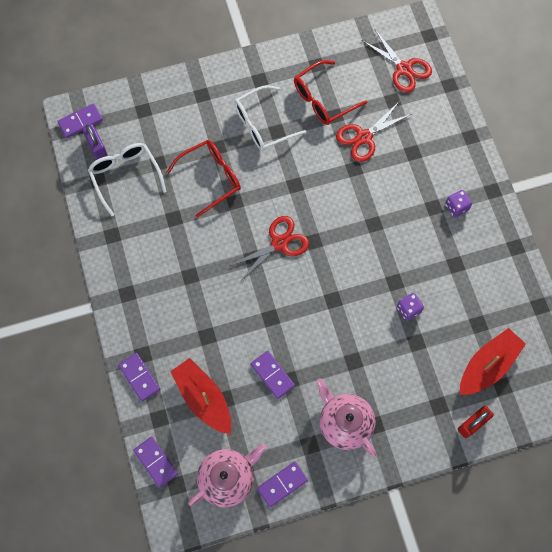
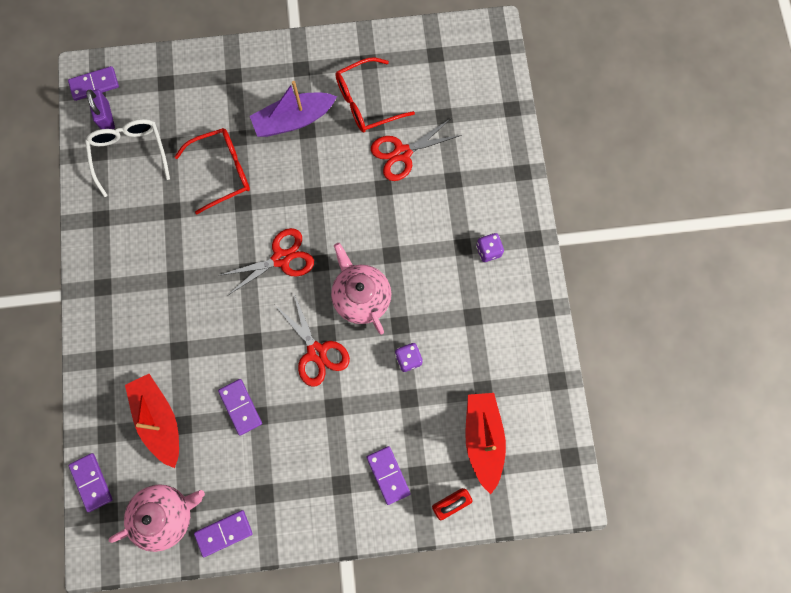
camera: 10 degrees right, 5 degrees up
purple domino [118,353,160,402] -> purple domino moved to [367,446,411,505]
white glasses [234,85,307,151] -> purple boat [250,81,337,137]
pink teapot [316,379,376,457] -> pink teapot moved to [331,243,391,335]
red scissors [361,30,432,93] -> red scissors moved to [275,294,350,387]
red boat [460,328,526,395] -> red boat turned 60 degrees counterclockwise [465,393,506,494]

